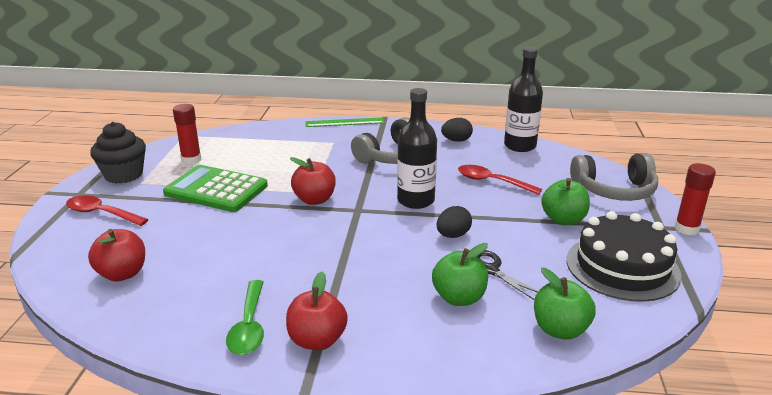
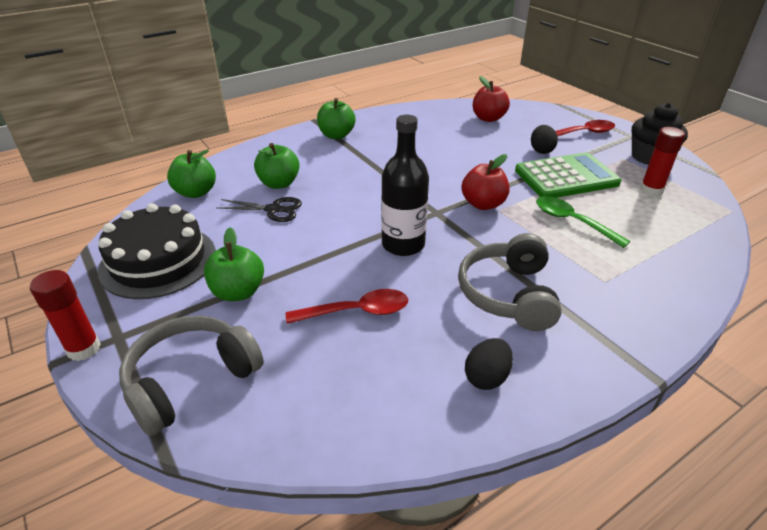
camera: 140 degrees right, 10 degrees up
green spoon [226,280,264,355] -> green spoon moved to [536,196,630,248]
red apple [286,272,348,350] -> green apple [317,98,355,139]
green ruler [305,117,385,127] -> none
black egg [436,206,472,238] -> black egg moved to [531,125,558,154]
black bottle [504,47,543,152] -> none

